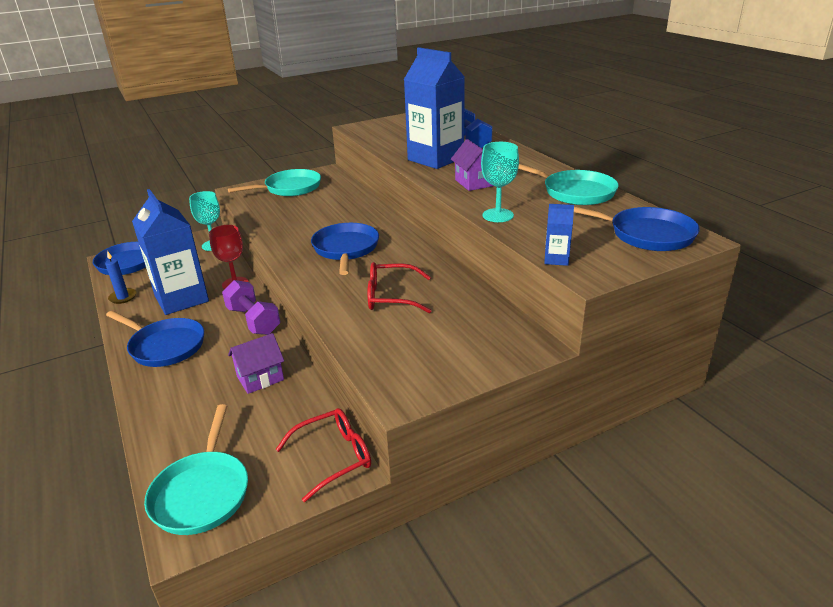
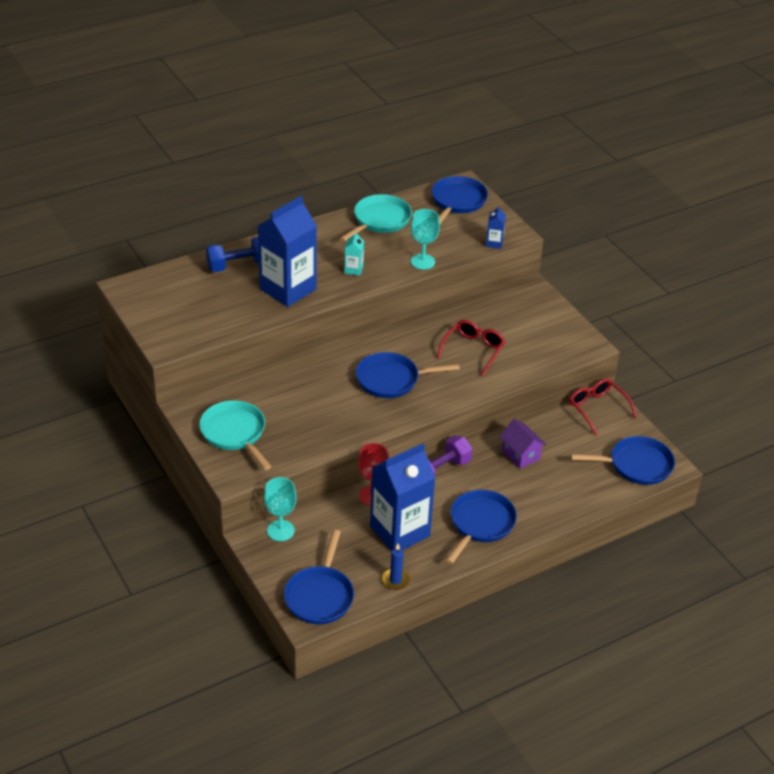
camera: 95 degrees left, 10 degrees up
turquoise pan [144,404,248,535] -> blue pan [571,436,675,485]
red glasses [368,262,432,313] -> red glasses turned 150 degrees counterclockwise [437,320,505,376]
purple house [451,139,493,191] -> turquoise carton [344,231,364,276]

